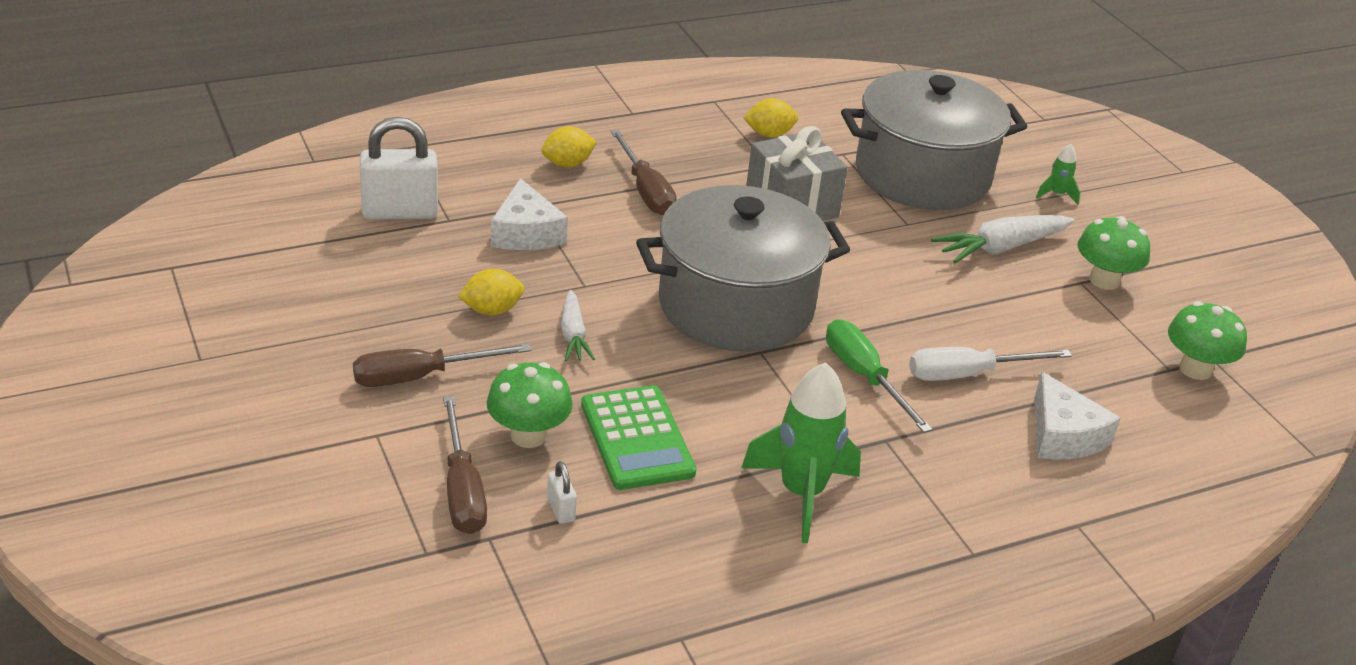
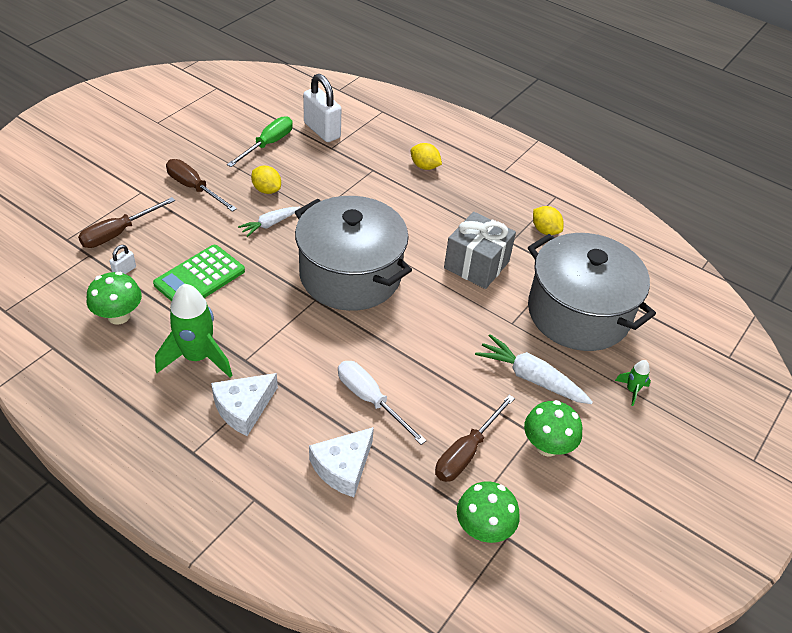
camera: 60 degrees right, 10 degrees up
green mushroom [487,362,573,448] -> green mushroom moved to [87,271,142,324]
white cheese [491,178,568,250] -> white cheese moved to [211,373,278,436]
brown screwdriver [611,130,676,215] -> brown screwdriver moved to [435,395,515,482]
green screwdriver [826,319,933,433] -> green screwdriver moved to [227,116,293,167]

